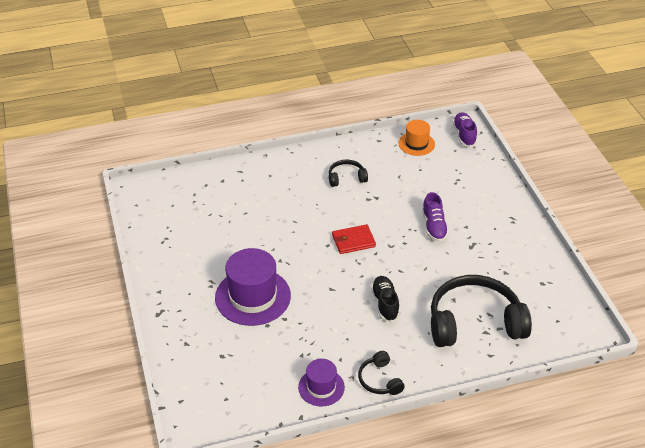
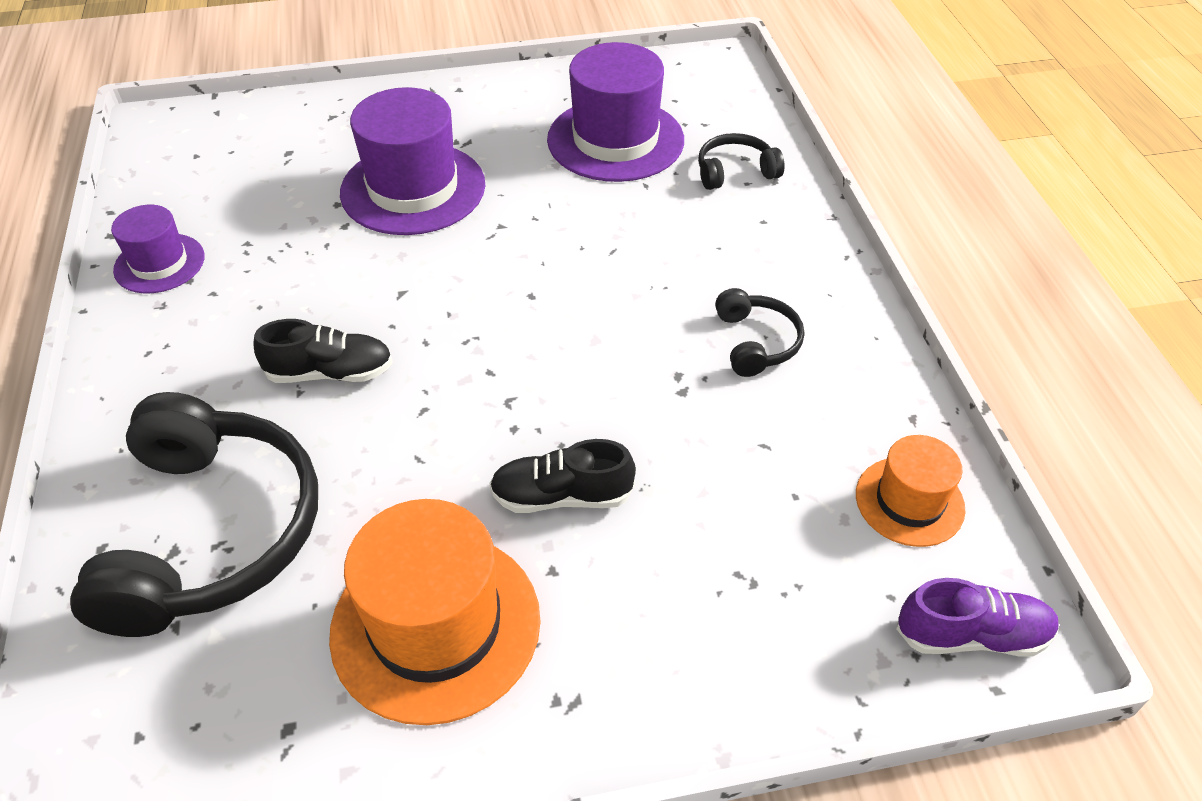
camera: 95 degrees right, 5 degrees up
red wallet [332,224,376,254] -> none
black headphones [358,351,405,395] -> black headphones moved to [698,133,785,190]
purple shoe [422,192,449,242] -> black shoe [489,439,636,513]
none -> orange hat [329,499,541,725]
none -> purple hat [547,42,684,182]

